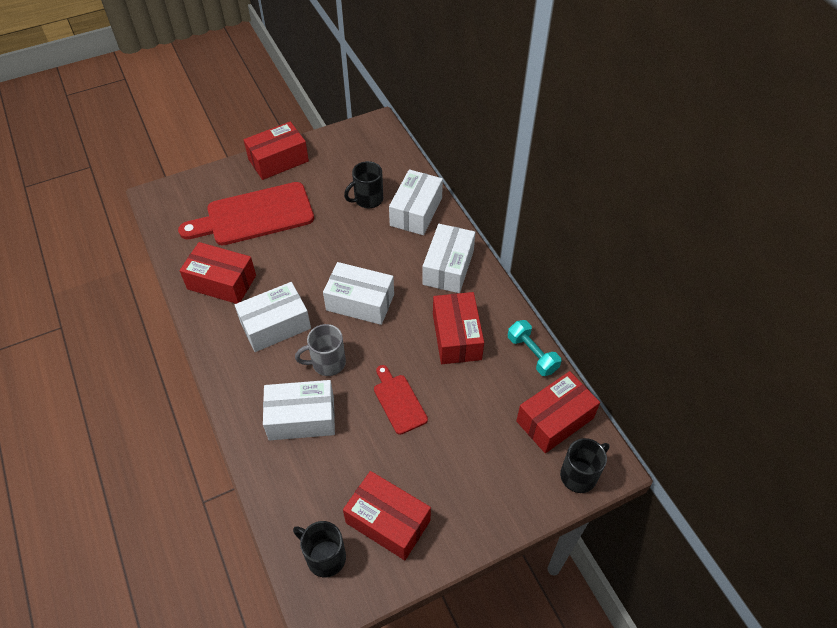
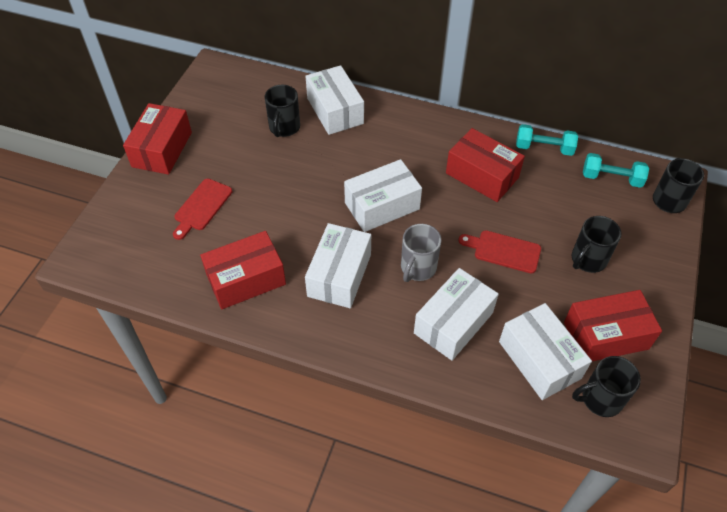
camera: 45 degrees left, 0 degrees up
red cutting board [178,182,314,245] -> red cutting board [173,179,232,240], size x0.51
white box [422,224,475,293] -> white box moved to [499,303,592,400]
red box [516,371,600,453] -> turquoise dumbbell [583,153,649,188]
none -> black mug [572,216,621,273]

